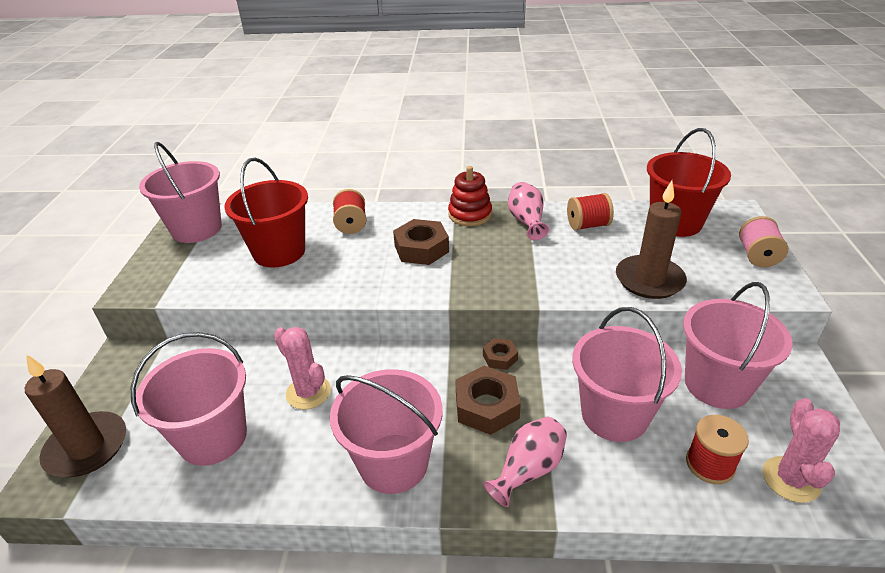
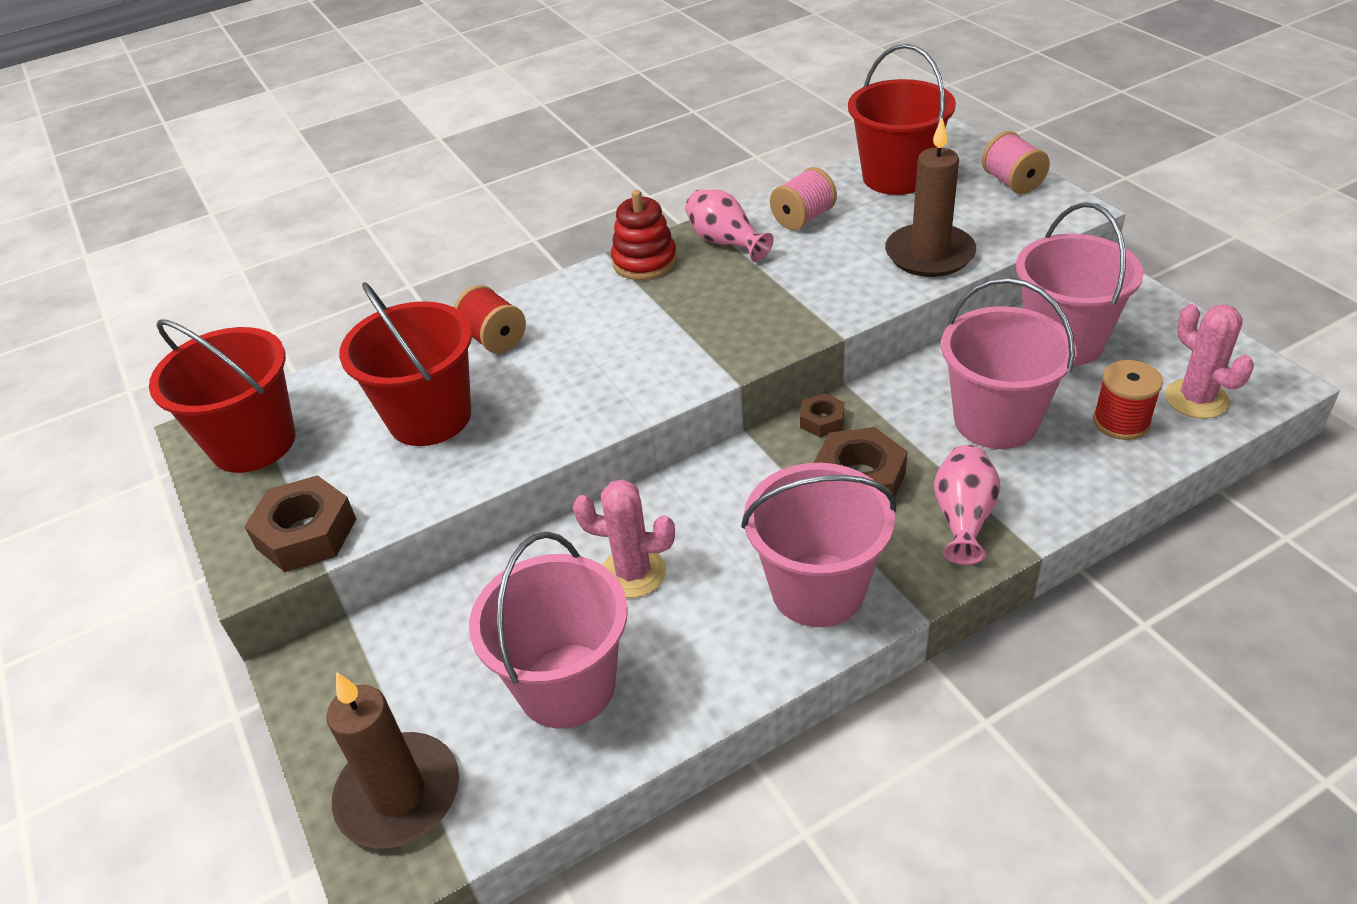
camera: 30 degrees left, 5 degrees up
pink bucket [139,142,222,243] -> red bucket [149,319,295,473]
brown nut [393,219,449,265] -> brown nut moved to [244,475,356,572]
red spool [567,193,614,231] -> pink spool [770,167,837,230]

